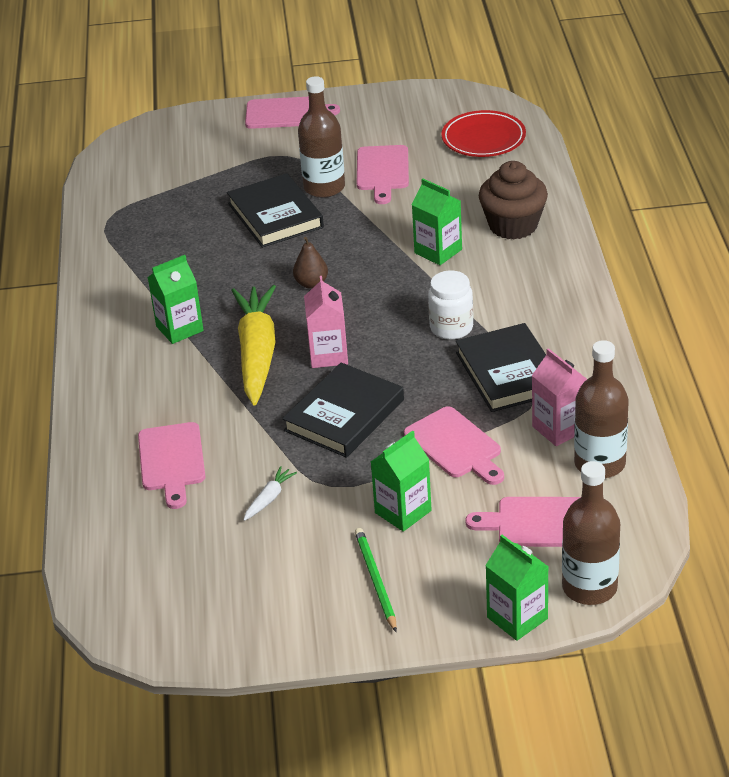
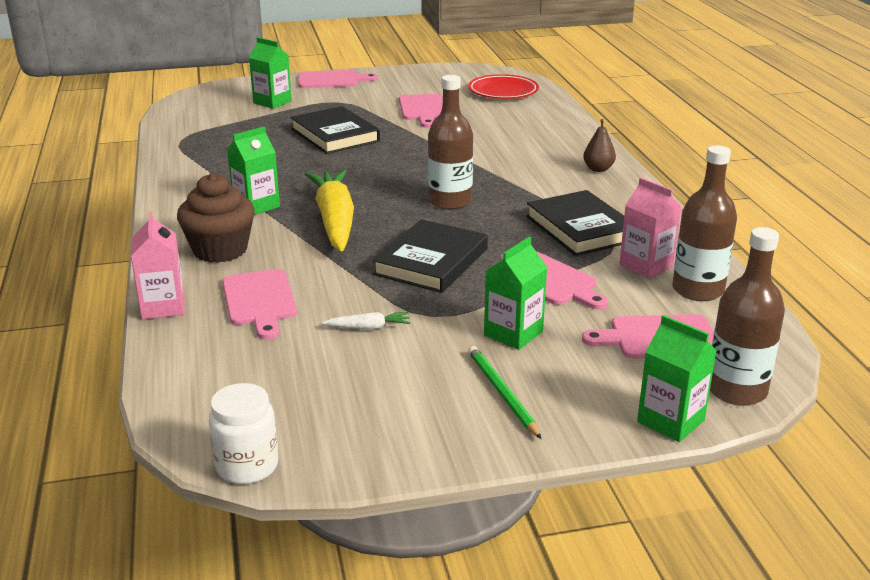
camera: 10 degrees left, 10 degrees down
white carrot [243,466,297,521] -> white carrot turned 60 degrees clockwise [322,312,410,330]
brown pear [293,237,328,289] -> brown pear moved to [583,119,616,172]
brown bottle [298,76,345,198] -> brown bottle moved to [428,75,473,210]
pink carton [304,276,348,368] -> pink carton moved to [131,212,184,319]
green carton [412,179,462,265] -> green carton moved to [249,37,292,109]
white jar [428,270,473,340] -> white jar moved to [209,383,278,484]
brown cupcake [479,161,548,240] -> brown cupcake moved to [177,173,255,263]

